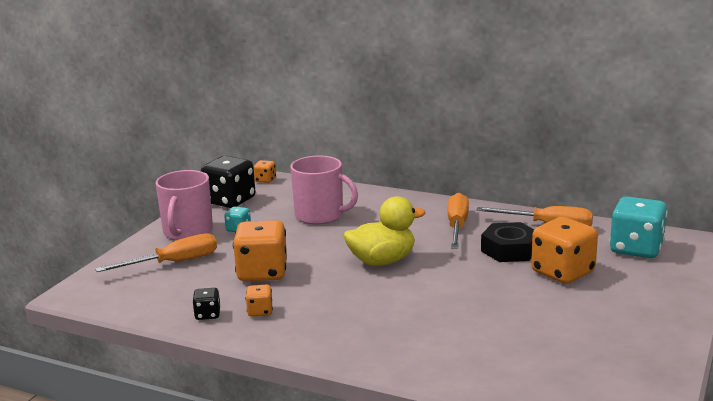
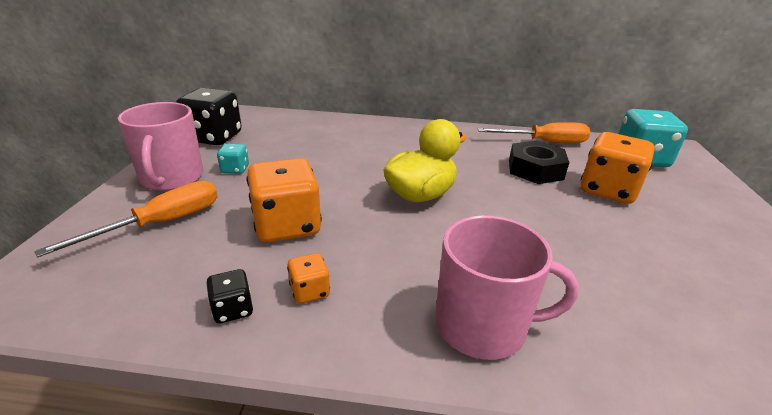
camera: 20 degrees left, 10 degrees up
orange dice [253,160,276,183] -> none
pink mug [290,156,358,225] -> pink mug moved to [435,215,579,360]
orange screwdriver [448,193,469,249] -> none

